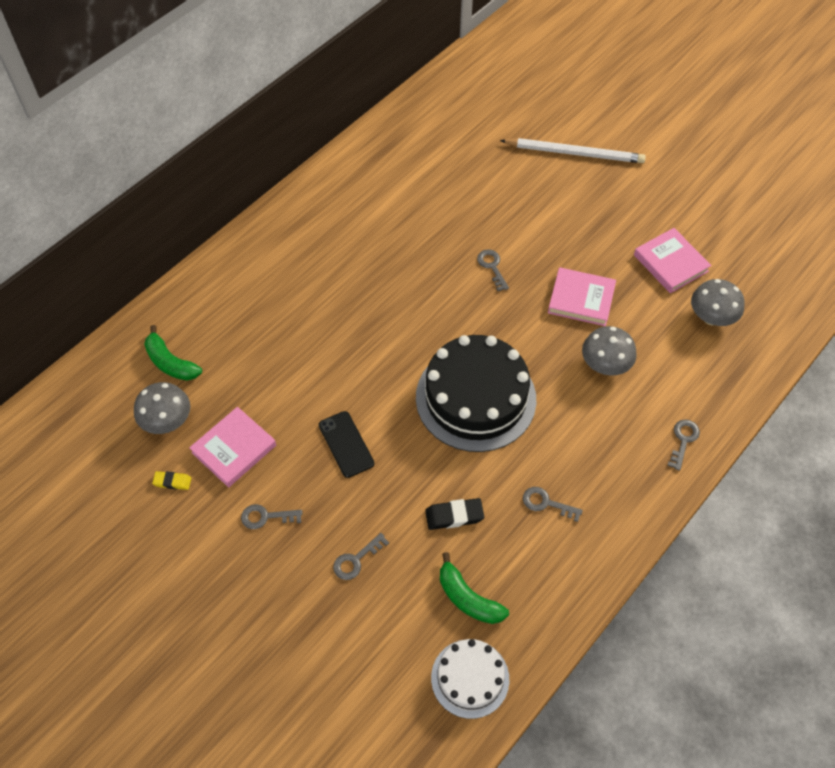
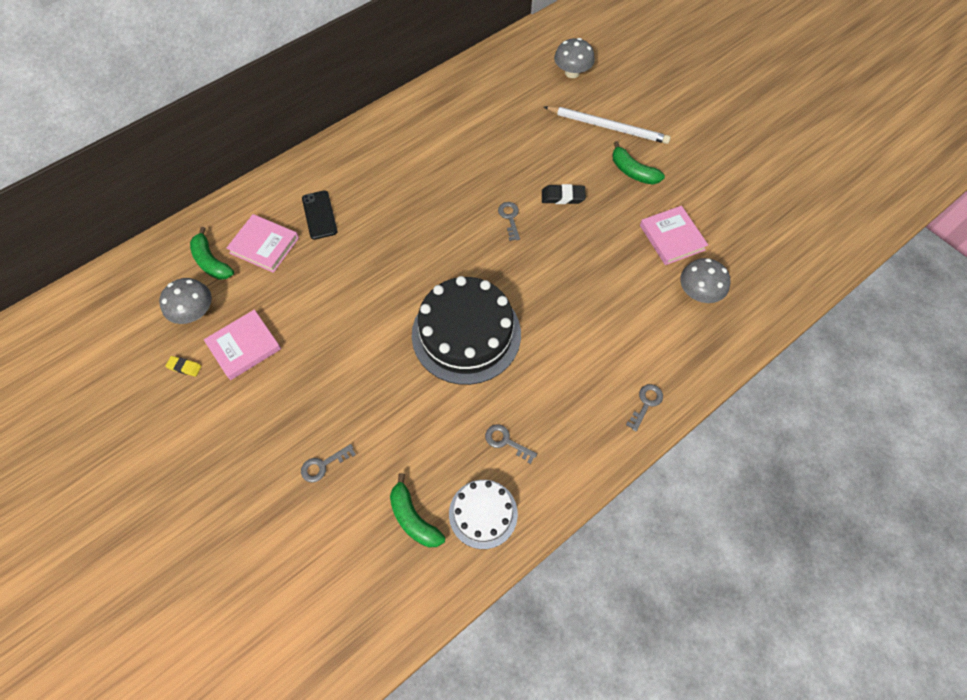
camera: 10 degrees right, 5 degrees up
grey key [241,504,302,529] -> none
black phone [319,411,374,478] -> black phone moved to [302,190,337,240]
black eraser [425,498,484,530] -> black eraser moved to [542,184,586,204]
white cake [431,639,509,719] -> white cake moved to [449,480,518,549]
pink book [548,267,616,326] -> pink book moved to [226,214,299,273]
grey mushroom [582,326,637,376] -> grey mushroom moved to [554,38,595,78]
none -> green banana [613,141,665,185]

